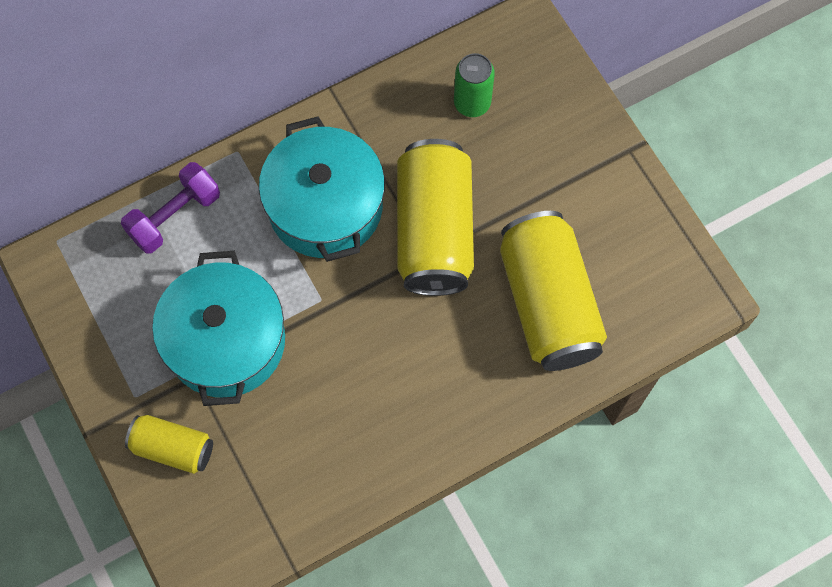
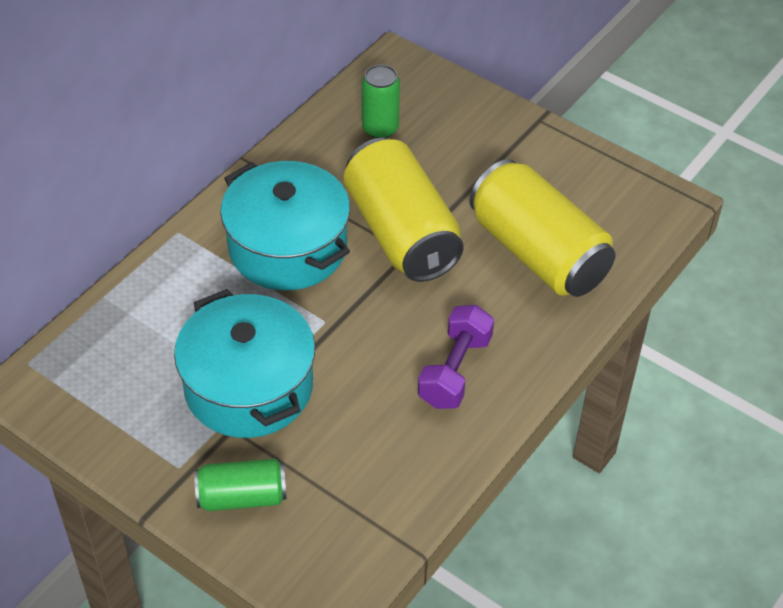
camera: 25 degrees left, 20 degrees down
purple dumbbell [121,162,220,254] -> purple dumbbell moved to [418,305,494,409]
yellow can [125,415,213,474] -> green can [194,458,287,511]

